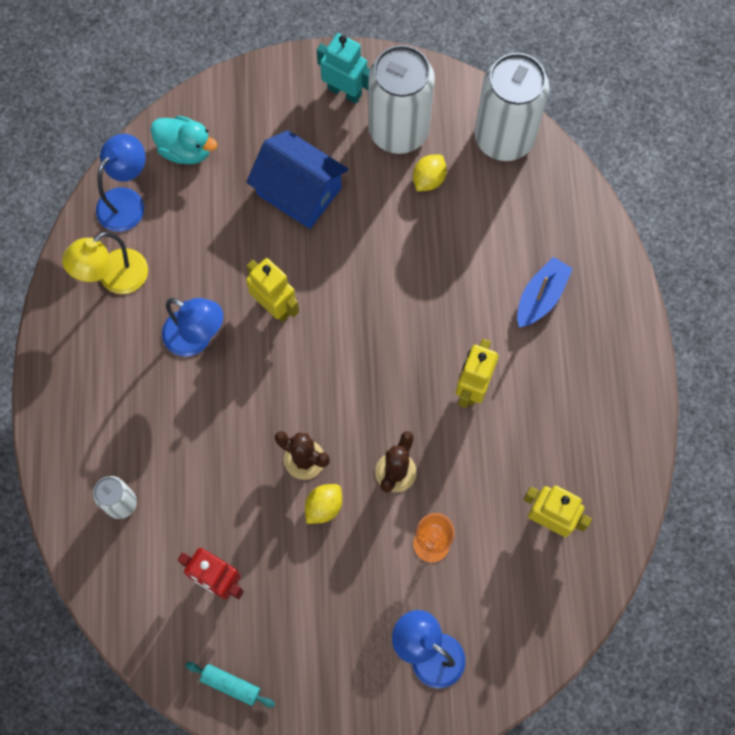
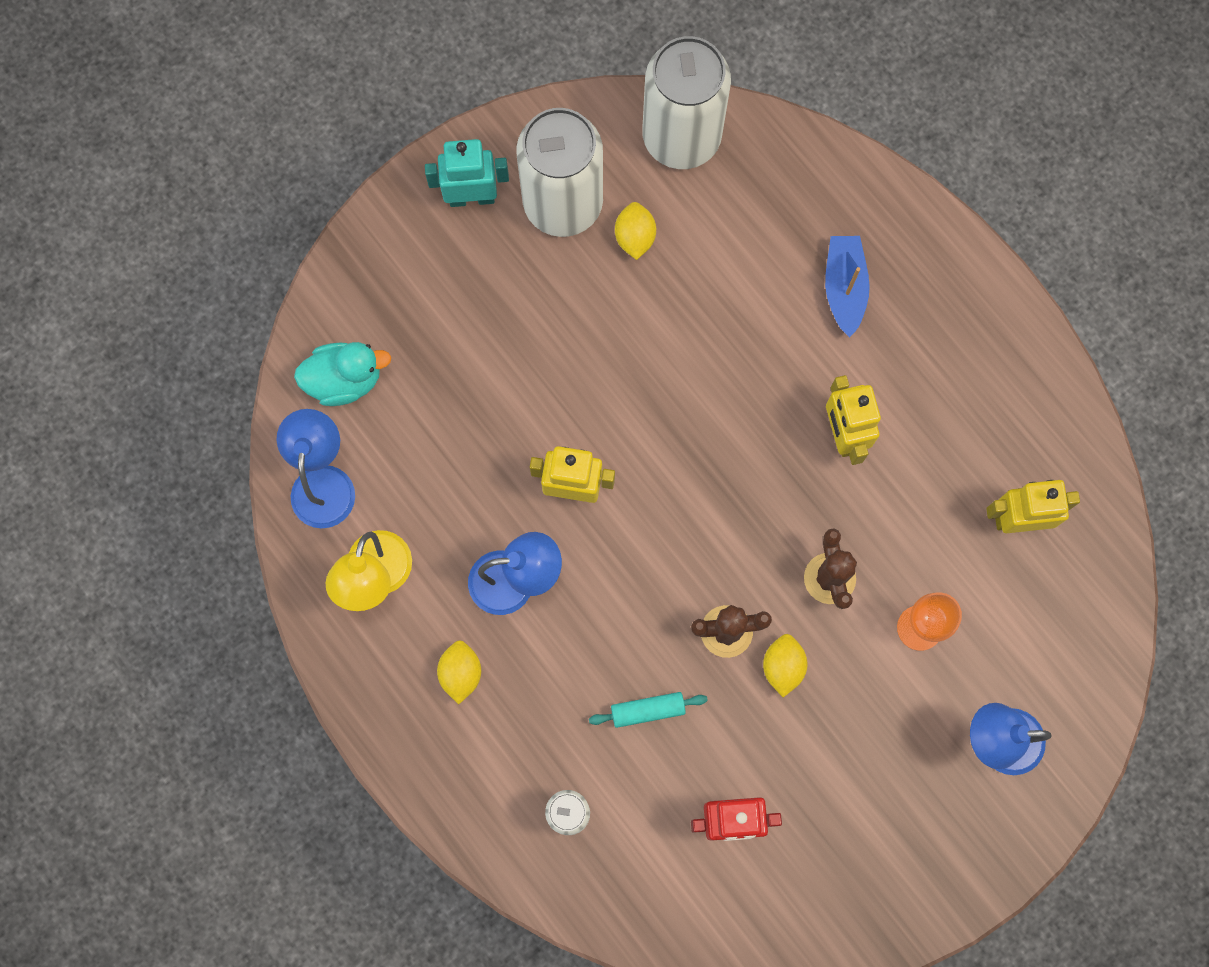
camera: 35 degrees left, 5 degrees up
turquoise rolling pin [185,662,275,708] -> turquoise rolling pin moved to [589,692,708,728]
blue house [246,130,348,229] -> none
none -> yellow lemon [437,640,481,704]

